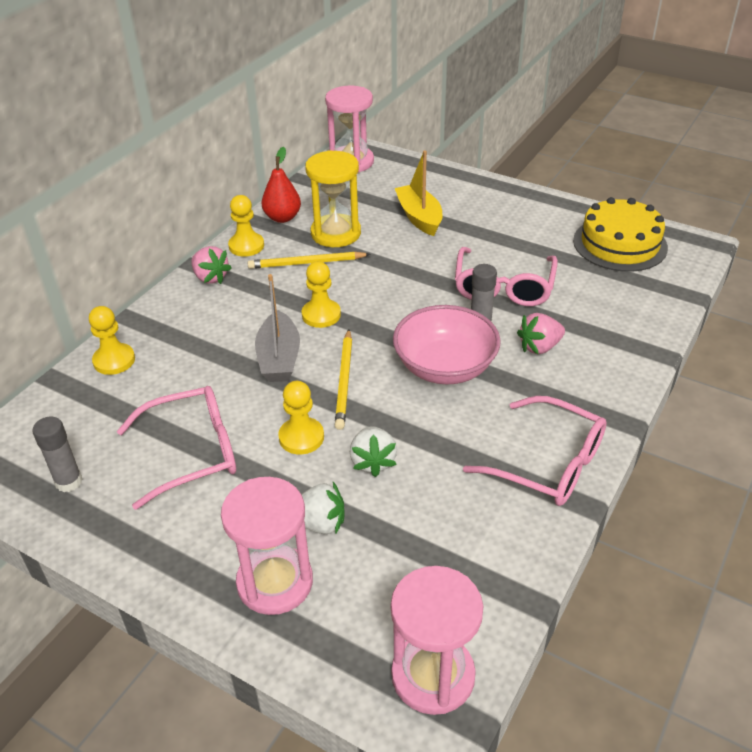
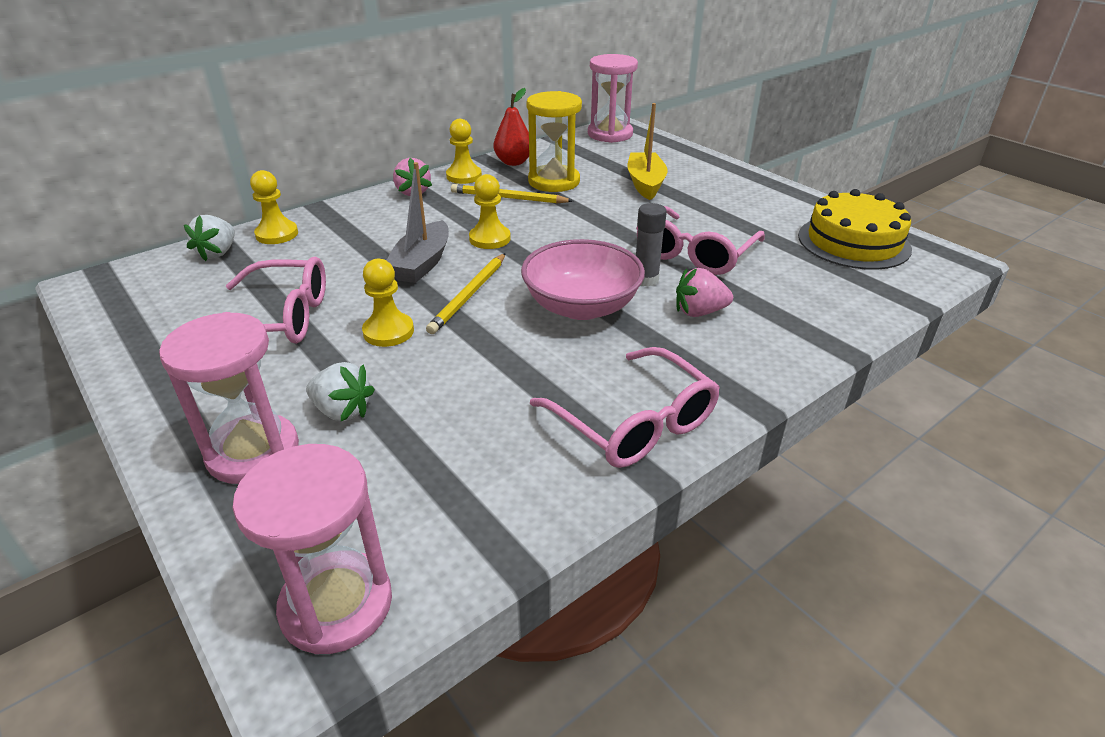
camera: 20 degrees right, 5 degrees down
grey glue stick [32,416,83,492] -> none
white strawberry [350,426,397,477] -> white strawberry moved to [184,215,235,261]

